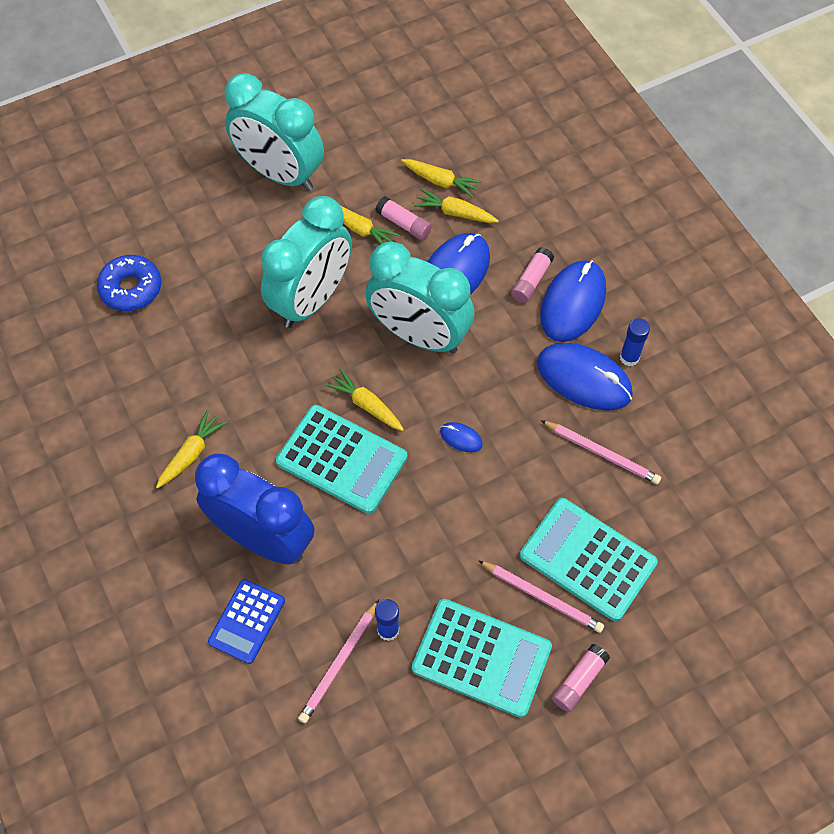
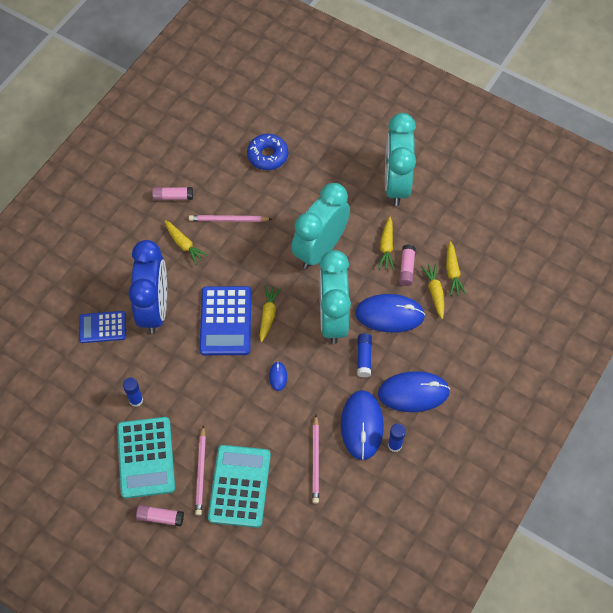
camera: 60 degrees right, 0 degrees up
yellow carrot [156,410,227,489] -> yellow carrot turned 45 degrees clockwise [164,220,208,265]
turquoise clock [261,196,352,328] -> turquoise clock turned 120 degrees clockwise [291,183,350,269]
turquoise calculator [276,405,407,514] -> blue calculator [199,286,251,355]
pink pencil [298,600,379,723] -> pink pencil moved to [189,215,272,222]
pink glue stick [511,247,554,303] -> pink glue stick moved to [152,187,193,200]
none -> blue glue stick [357,333,372,377]

